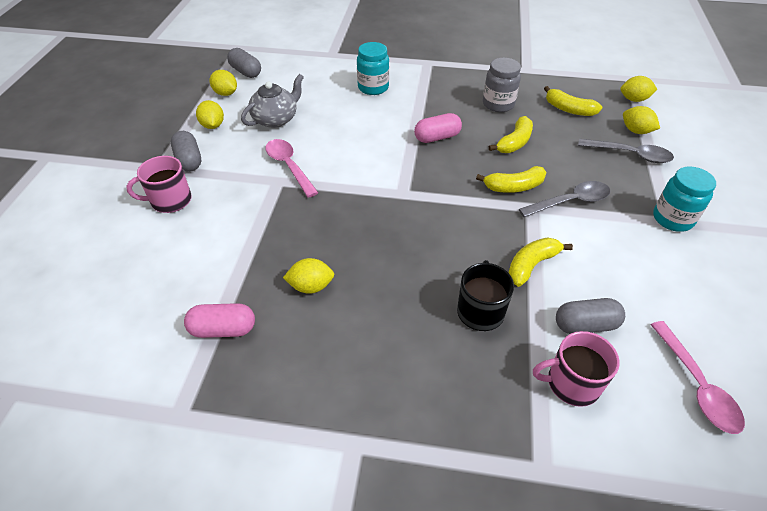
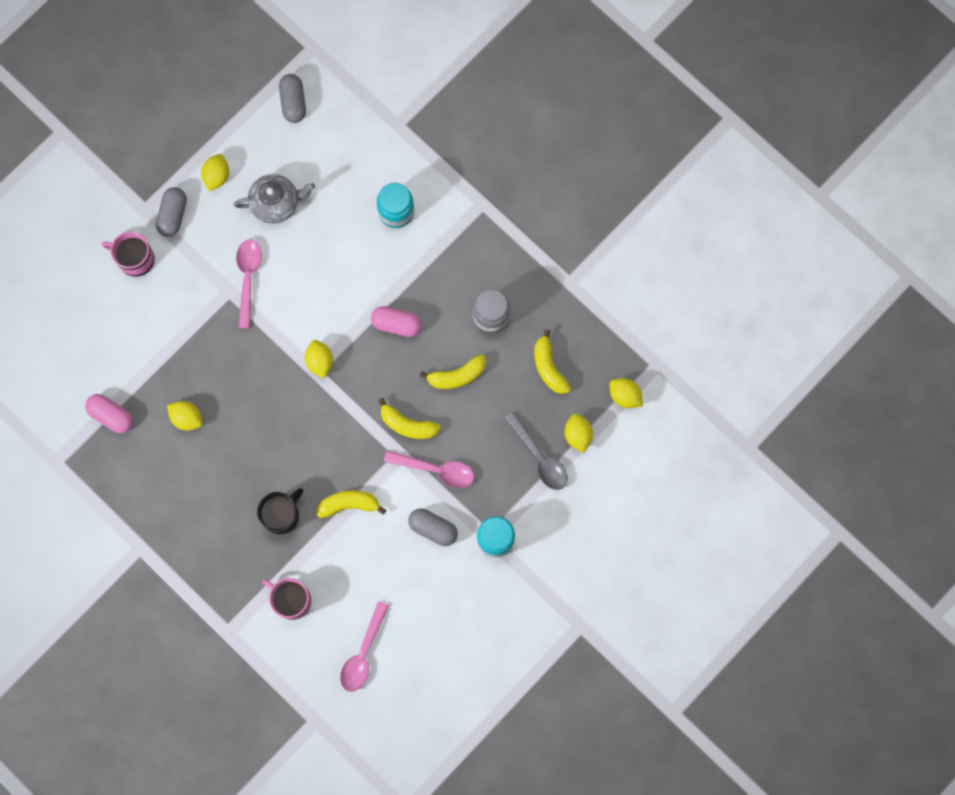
camera: 35 degrees right, 30 degrees up
yellow lemon [210,70,237,96] -> yellow lemon moved to [305,340,333,378]
grey spoon [519,181,610,218] -> pink spoon [384,450,474,488]
grey capsule [556,298,625,334] -> grey capsule moved to [408,508,458,546]

